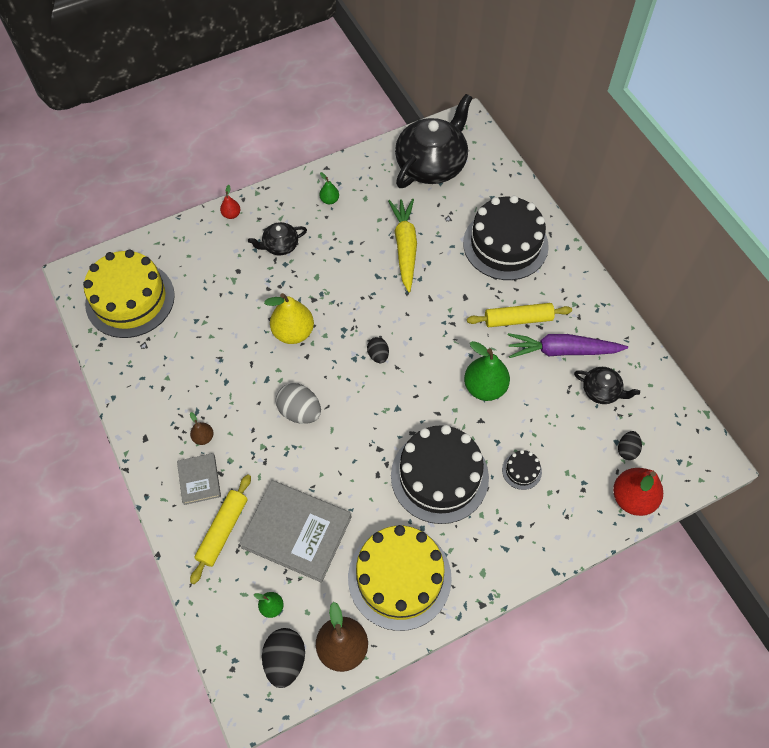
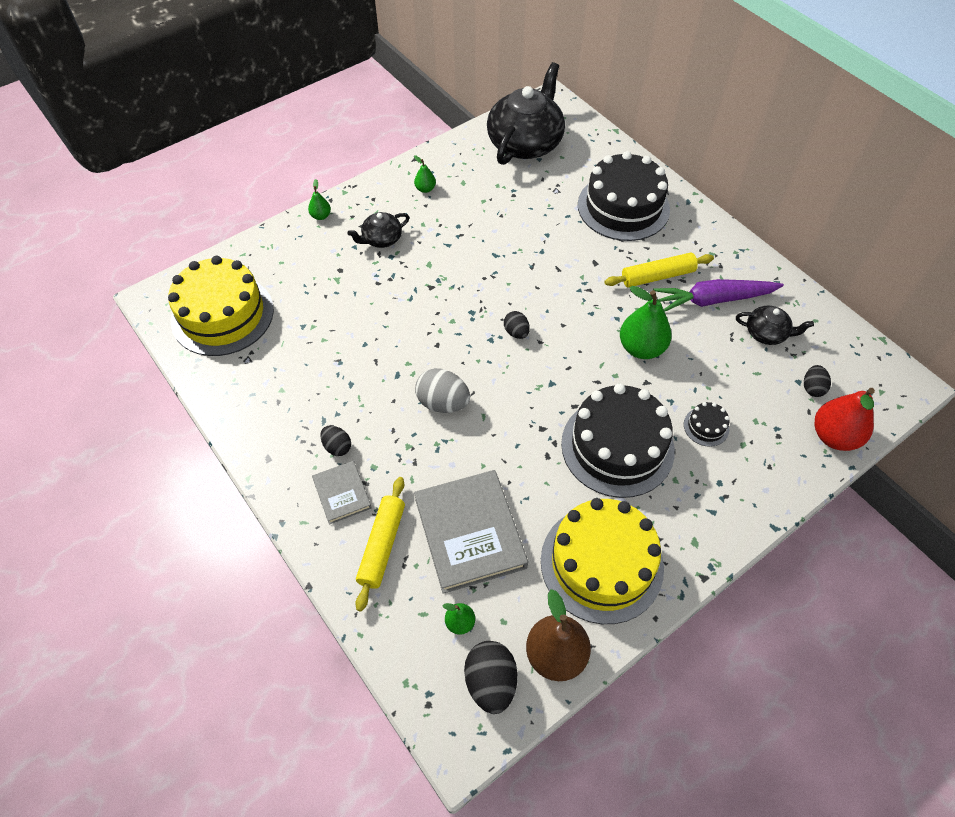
camera: 10 degrees left, 5 degrees down
brown pear [190,412,214,445] -> black egg [320,426,351,456]
red pear [220,185,240,219] -> green pear [308,179,331,220]
grey book [239,480,352,583] -> grey book turned 60 degrees clockwise [414,470,528,594]
yellow pear [264,293,314,344] -> none
yellow carrot [388,199,417,292] -> none

